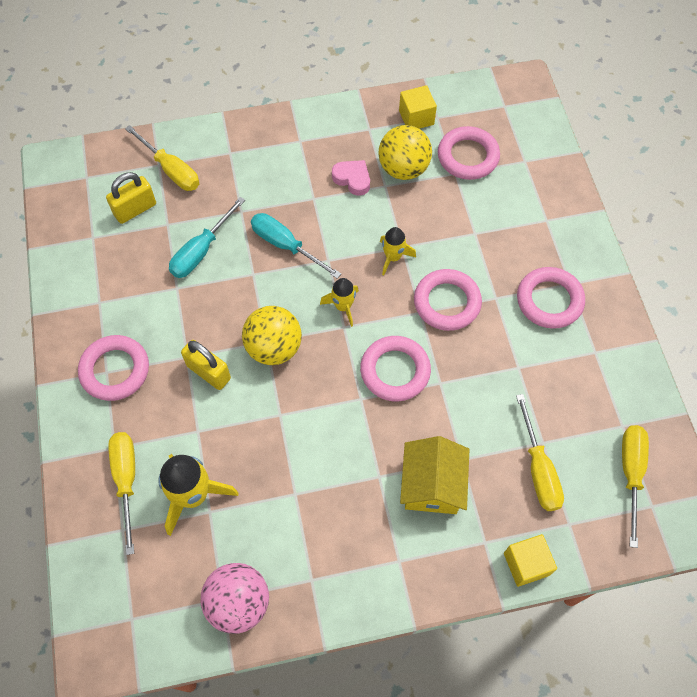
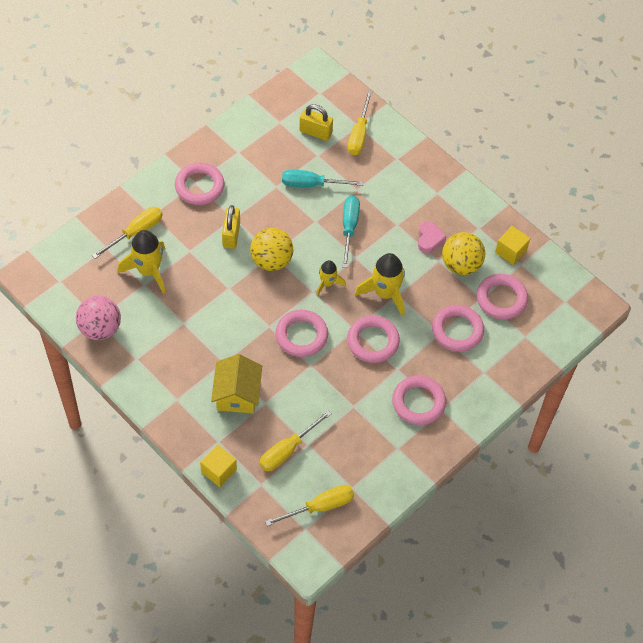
camera: 55 degrees right, 5 degrees down
yellow rocket [380,227,416,276] -> yellow rocket [354,253,405,317], size x1.72
yellow house [400,436,470,514] -> yellow house turned 60 degrees counterclockwise [211,354,262,413]
none -> pink ring [432,305,484,352]

